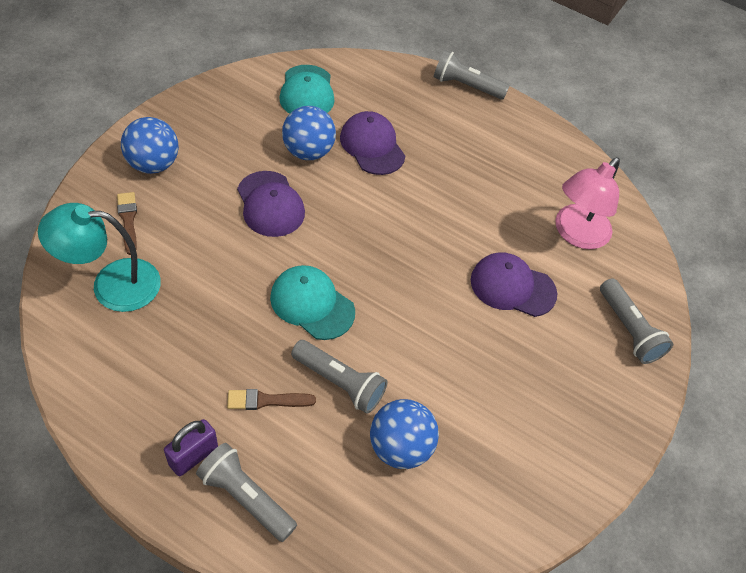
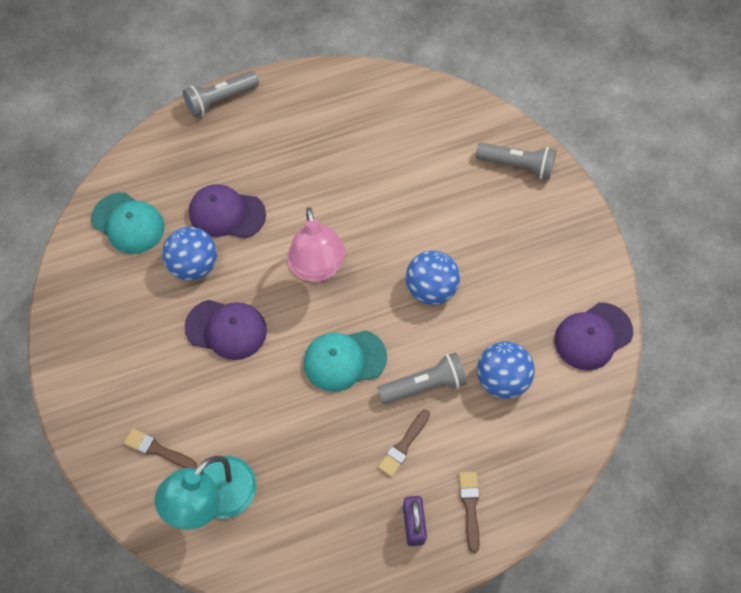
camera: 45 degrees left, 10 degrees up
blue ball [121,117,179,174] -> blue ball moved to [406,250,460,305]
grey flashlight [196,443,297,542] -> brown brush [459,472,480,553]
purple cap [471,252,557,317] -> purple cap moved to [555,302,633,370]
pink lamp [555,157,620,249] -> pink lamp moved to [287,207,346,282]

